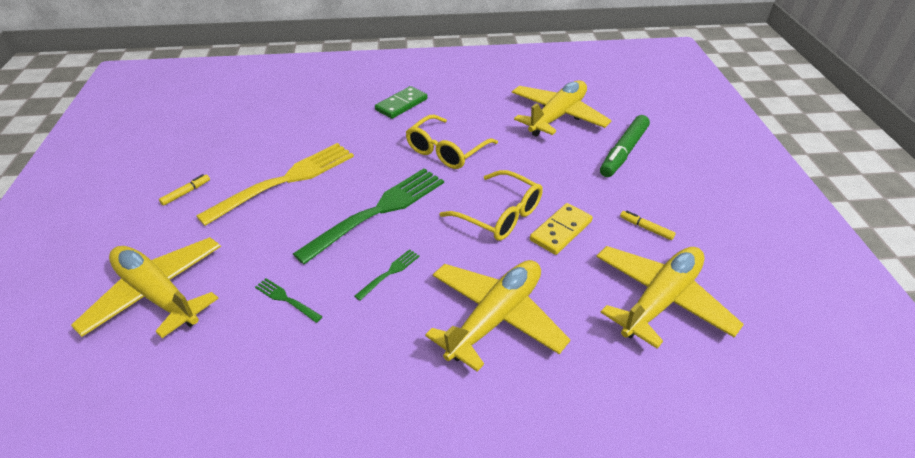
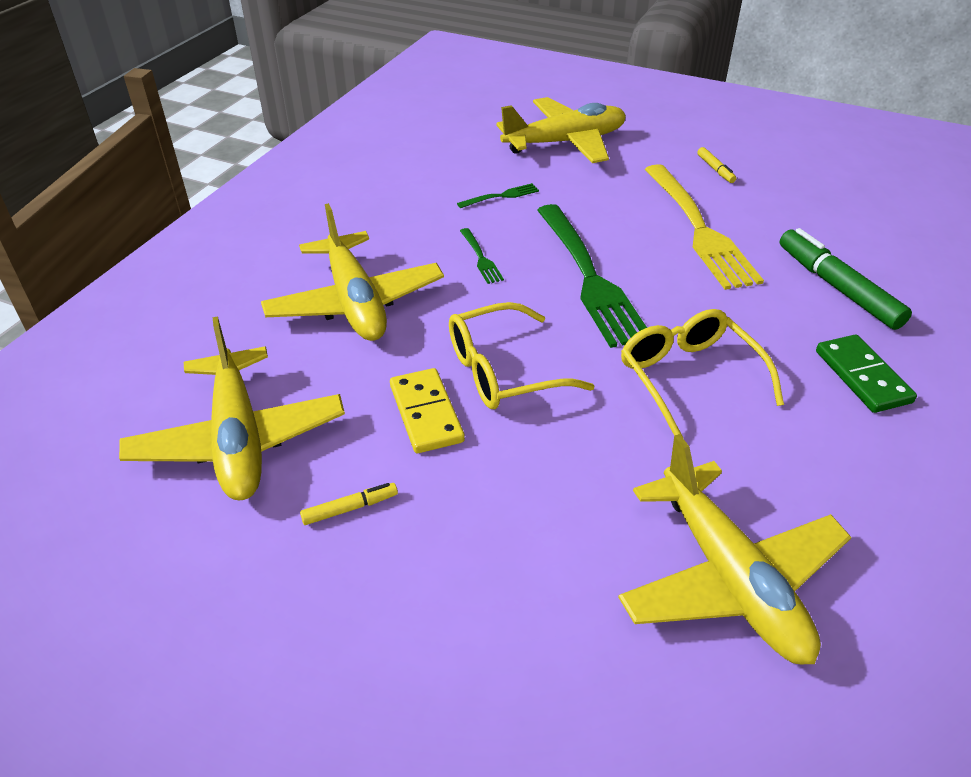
camera: 120 degrees right, 0 degrees up
green marker [600,115,650,177] -> green marker moved to [780,228,912,330]

